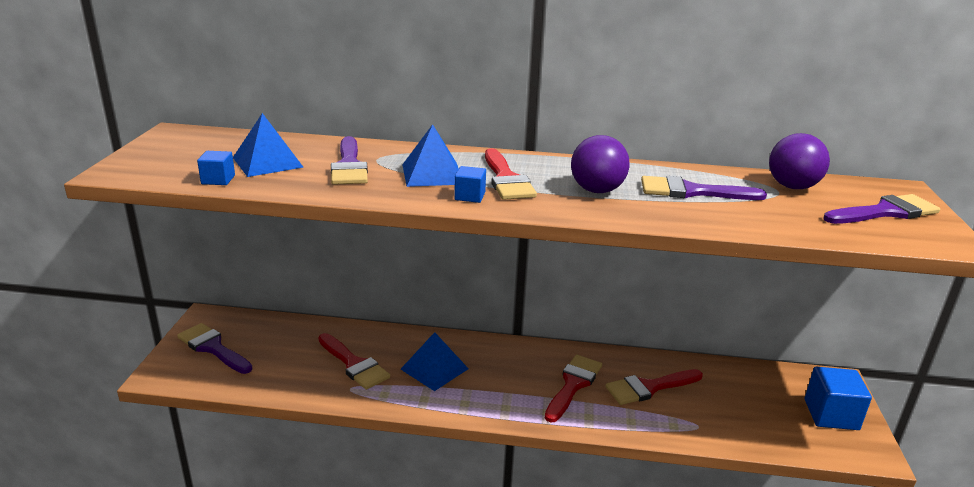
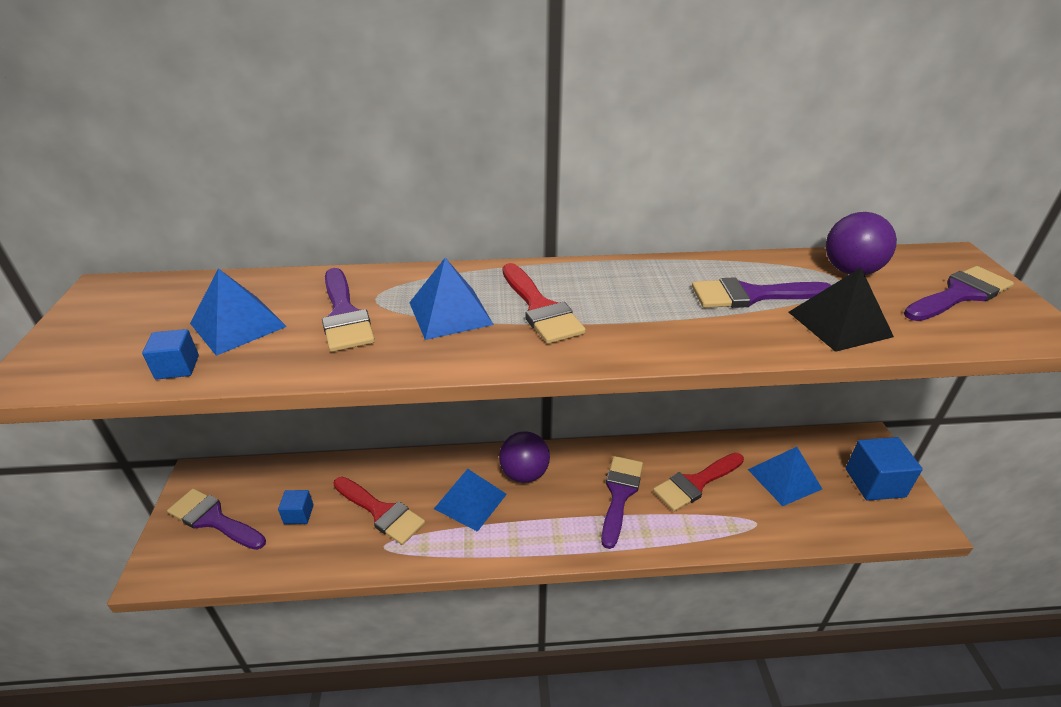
camera: 10 degrees left, 10 degrees up
blue cube [454,166,486,203] -> blue cube moved to [278,490,314,524]
red brush [545,355,602,422] -> purple brush [601,456,643,549]
purple ball [571,135,630,193] -> purple ball moved to [499,431,550,483]
none -> blue pyramid [748,447,822,506]
none -> black pyramid [789,268,894,352]

